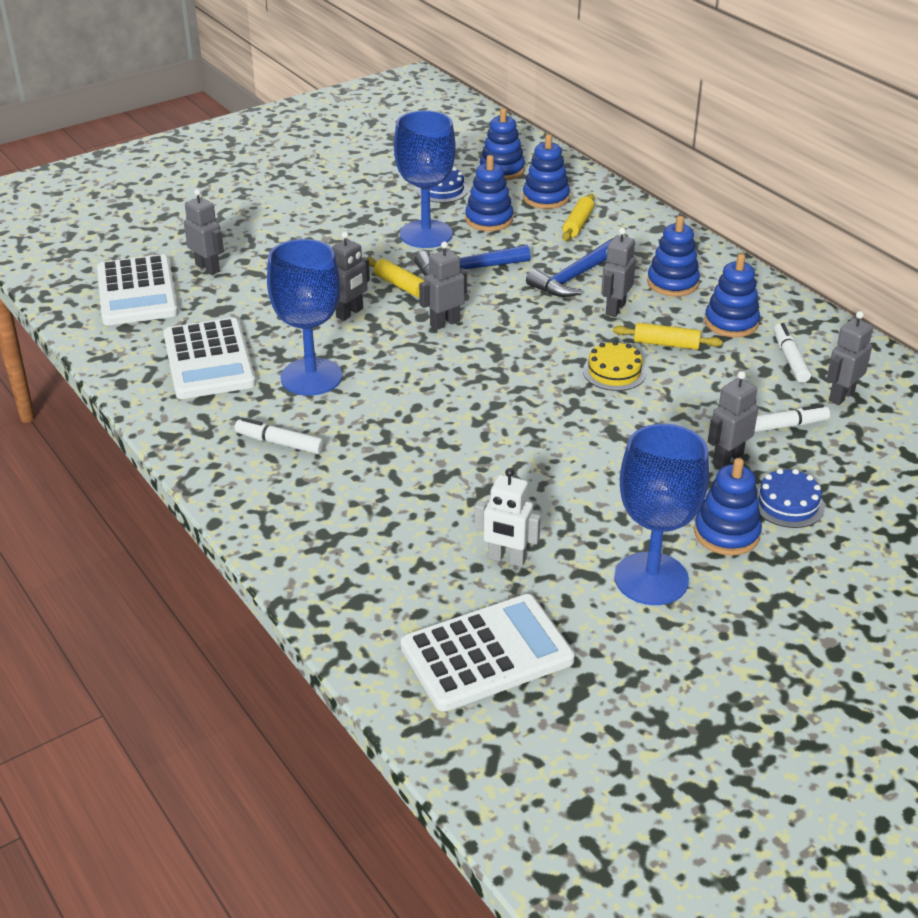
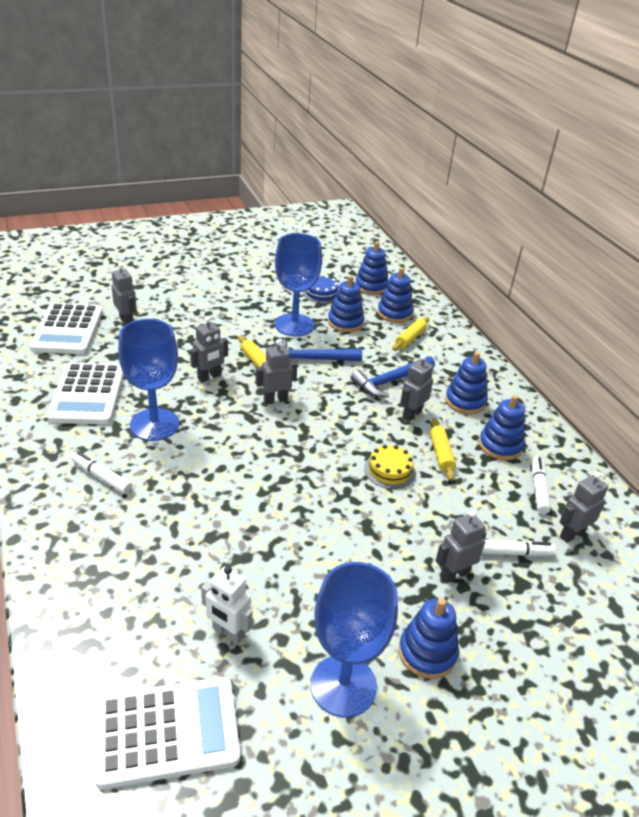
camera: 10 degrees right, 0 degrees up
yellow rolling pin [613,323,723,350] -> yellow rolling pin turned 60 degrees clockwise [430,418,456,481]
blue cake [757,469,825,528] -> none

